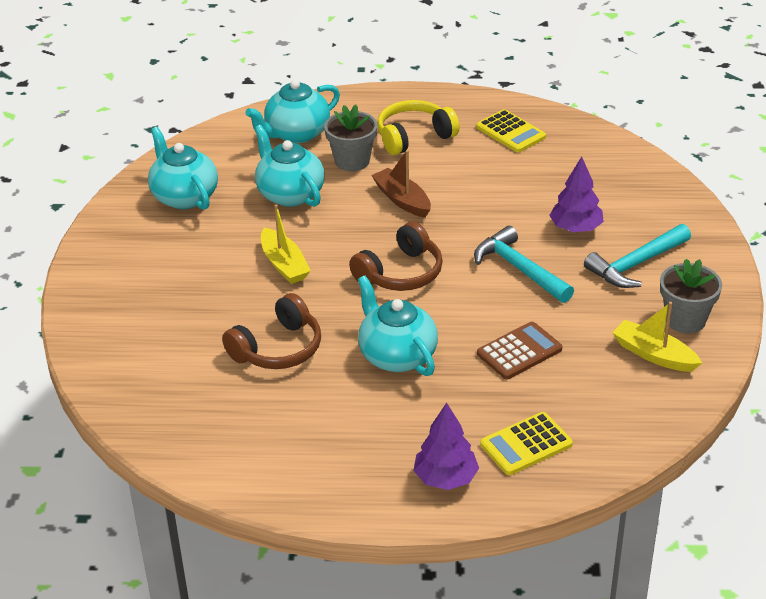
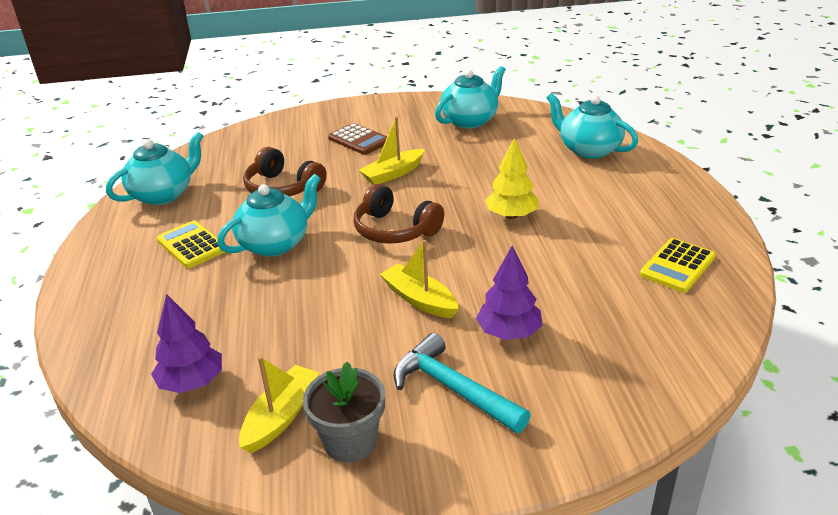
camera: 80 degrees right, 5 degrees down
turquoise teapot [254,125,325,207] -> turquoise teapot moved to [106,131,204,205]
grey flower pot [324,105,377,171] -> none
brown boat [371,150,431,218] -> yellow tree [485,138,539,219]
yellow headphones [377,100,459,155] -> none
purple tree [413,403,479,490] -> purple tree moved to [151,294,222,393]
turquoise hammer [474,226,574,303] -> yellow boat [380,240,459,318]
brown calculator [477,322,562,379] -> brown calculator moved to [328,123,387,155]
yellow calculator [480,412,573,475] -> yellow calculator moved to [157,220,225,268]

